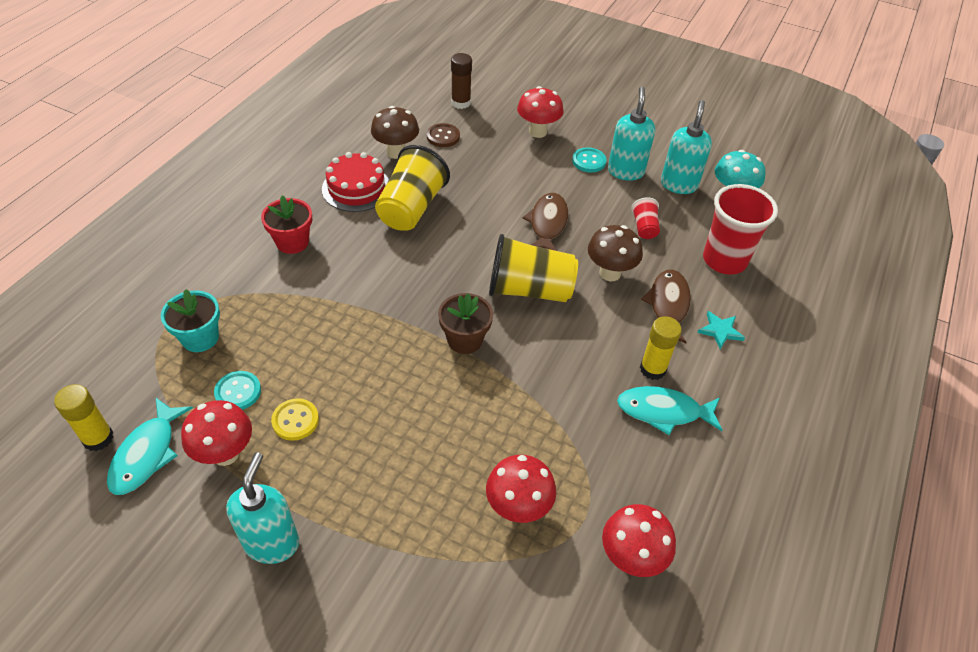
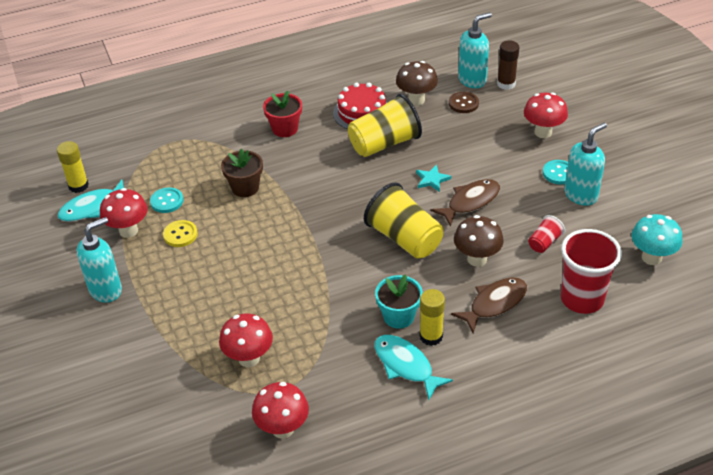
camera: 45 degrees right, 5 degrees down
turquoise flower pot [161,289,220,352] -> turquoise flower pot moved to [375,274,423,329]
brown flower pot [438,293,493,354] -> brown flower pot moved to [221,148,263,197]
turquoise soap dispenser [661,100,712,194] -> turquoise soap dispenser moved to [458,12,492,88]
turquoise star [697,311,745,349] -> turquoise star moved to [416,165,451,192]

